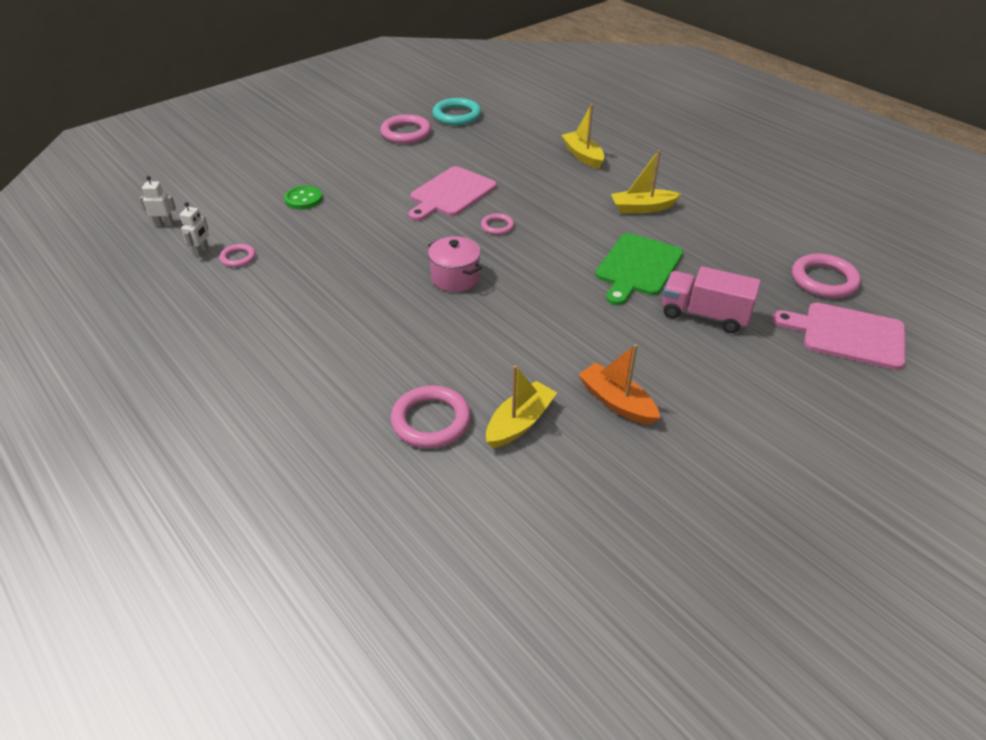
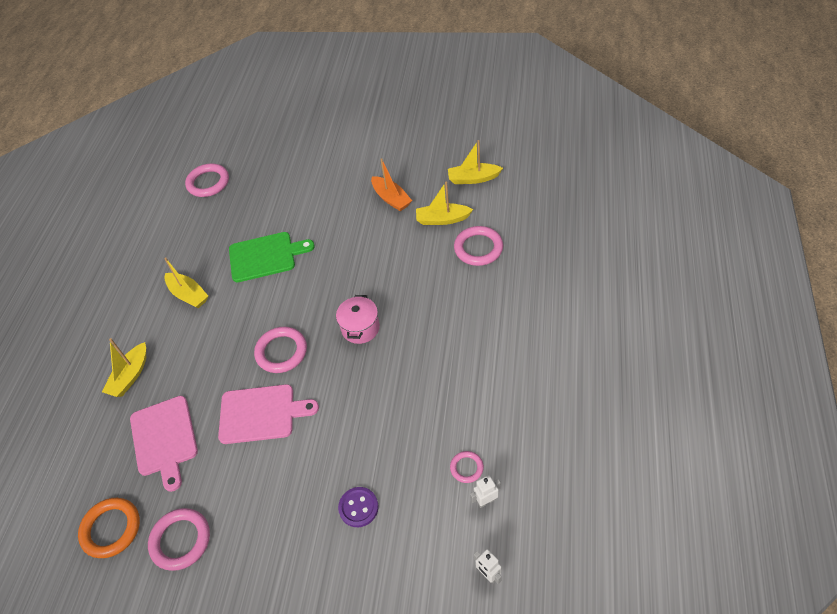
camera: 125 degrees left, 10 degrees up
green button [284,185,323,210] -> purple button [338,487,379,527]
turquoise ring [433,98,482,126] -> orange ring [78,498,140,558]
pink ring [481,213,514,235] -> pink ring [254,327,307,373], size x1.80
orange boat [578,344,660,425] -> orange boat turned 45 degrees counterclockwise [371,158,412,211]
pink truck [662,266,761,333] -> none
pink cutting board [772,302,906,370] -> pink cutting board moved to [130,396,198,492]
none -> yellow boat [448,140,503,184]

